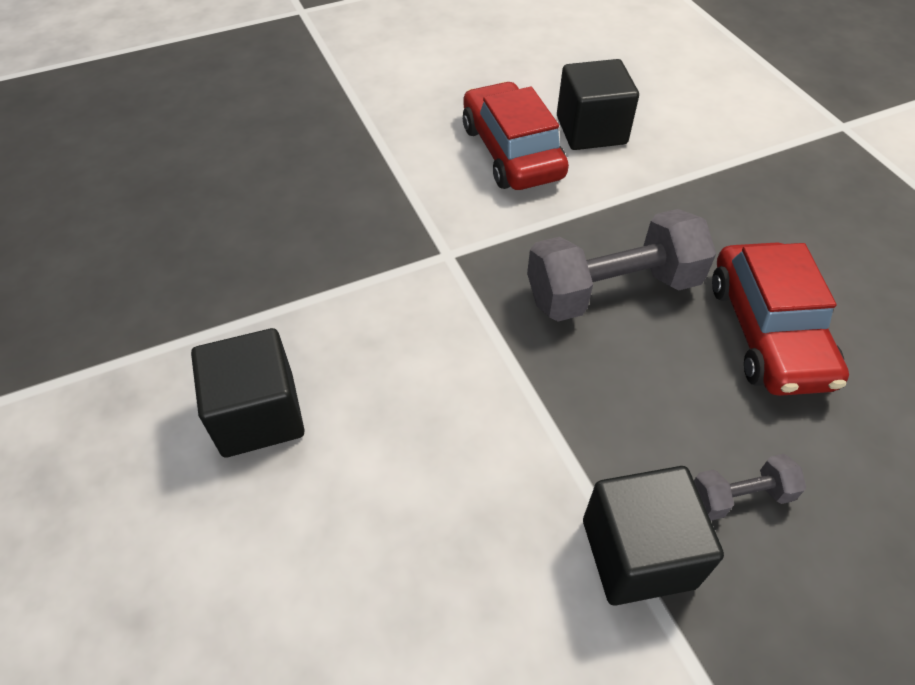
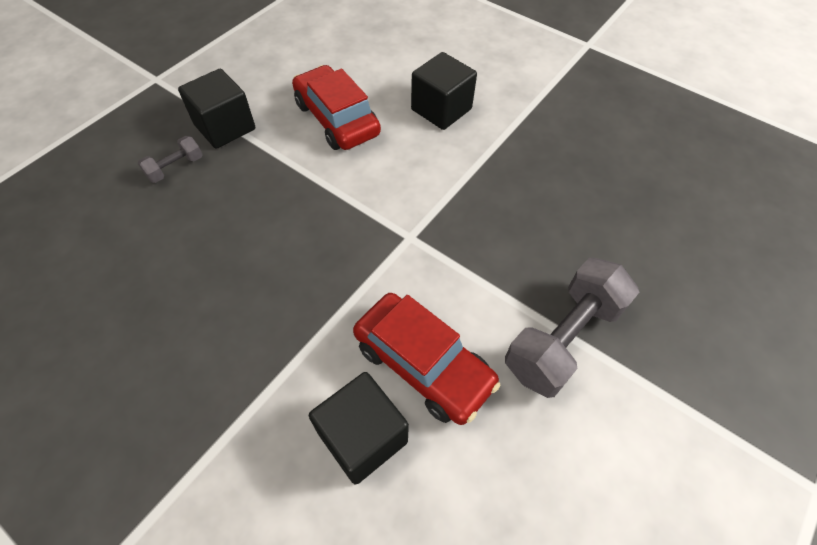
camera: 150 degrees right, 5 degrees up
grey dumbbell [527,209,716,322] -> grey dumbbell moved to [505,258,639,398]
red car [712,242,849,396] -> red car moved to [292,65,381,150]

